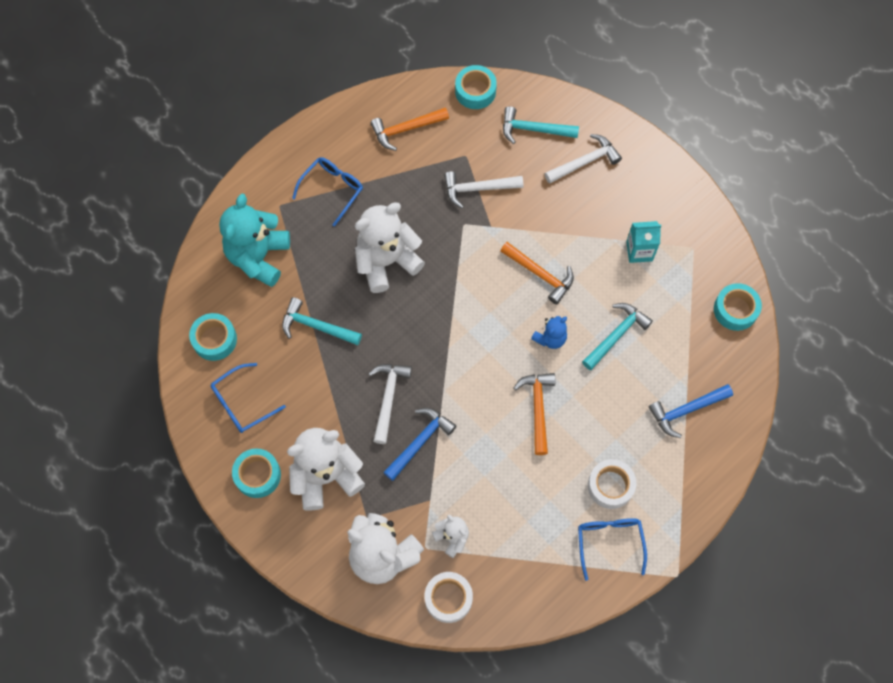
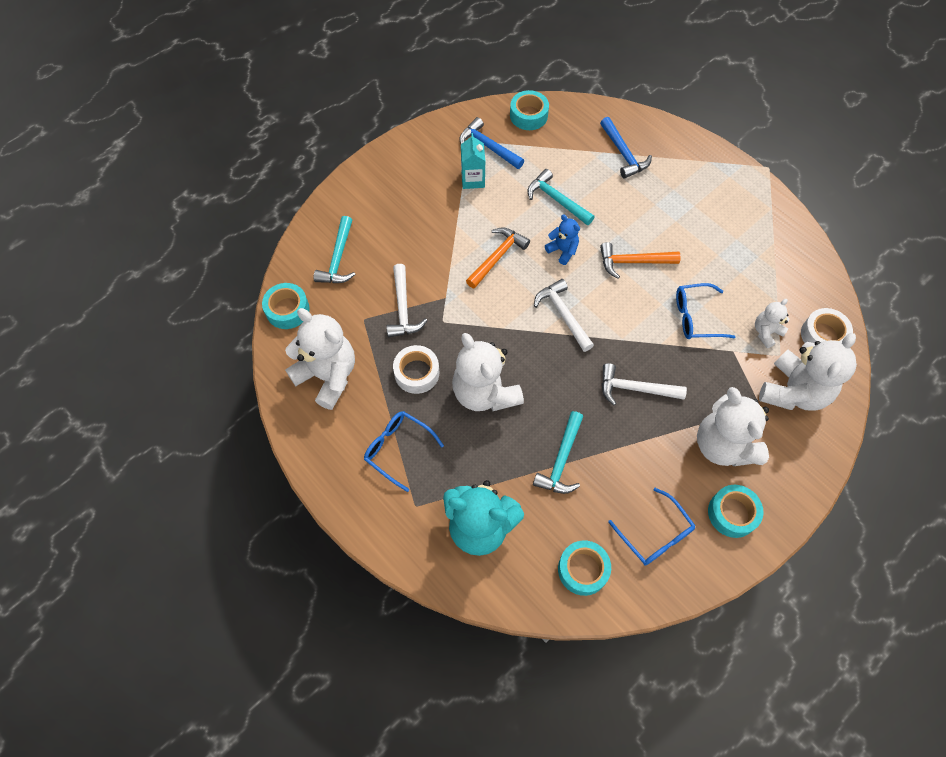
camera: 90 degrees left, 5 degrees down
orange hammer [370,107,449,151] -> white teddy bear [285,308,355,410]
blue hammer [383,408,456,481] -> blue hammer moved to [460,117,524,169]
white hammer [544,134,622,184] -> white hammer moved to [534,279,594,352]
blue glasses [578,518,647,581] -> blue glasses moved to [676,283,735,339]
white tape [588,459,636,509] -> white tape moved to [393,345,439,394]

